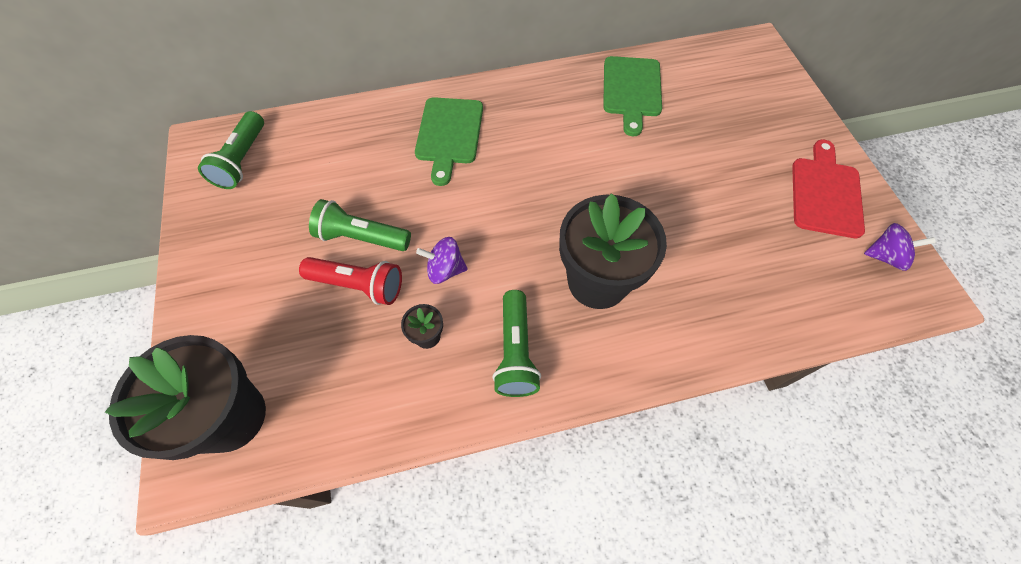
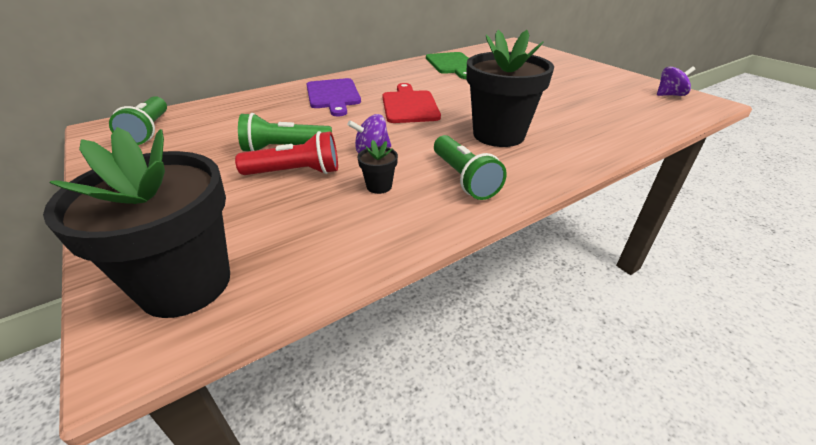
camera: 20 degrees left, 25 degrees down
green cutting board [415,97,483,186] -> purple cutting board [306,78,361,116]
red cutting board [792,140,865,238] -> red cutting board moved to [382,83,441,123]

